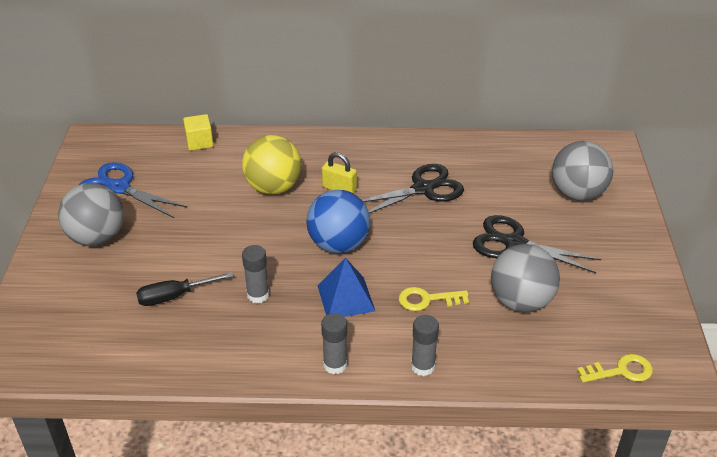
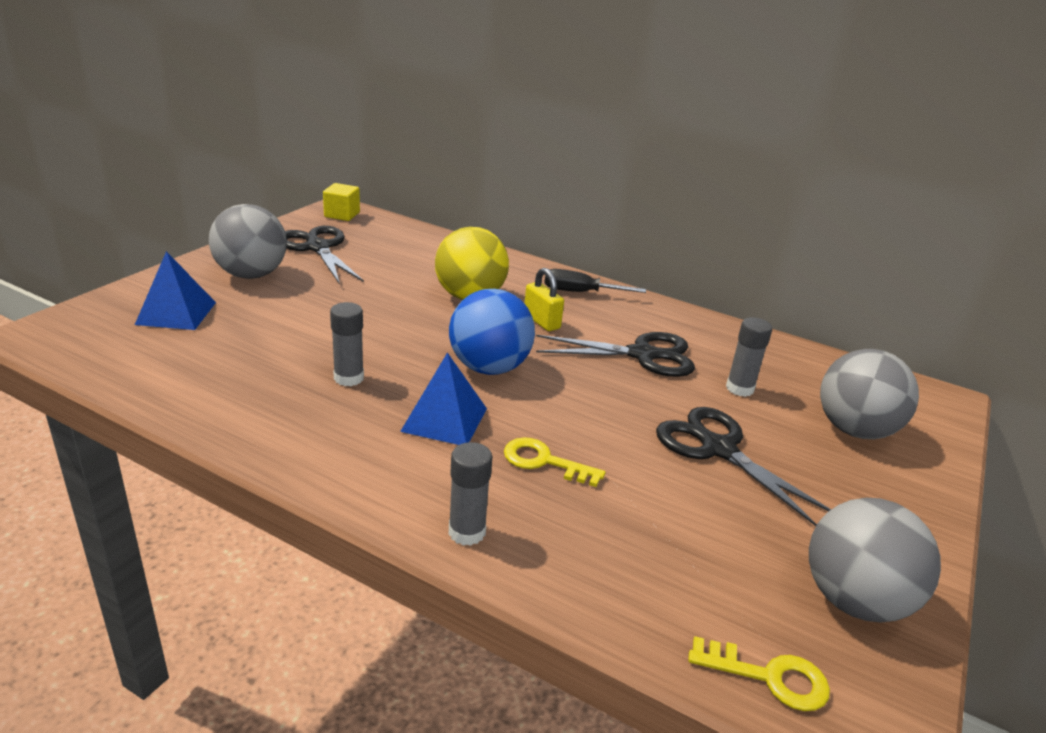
camera: 25 degrees right, 10 degrees down
blue scissors [79,162,188,218] -> black scissors [285,226,364,284]
black screwdriver [136,272,233,306] -> black screwdriver moved to [544,269,646,293]
yellow cube [183,114,214,151] -> yellow cube moved to [323,183,360,221]
grey glue stick [321,313,347,374] -> grey glue stick moved to [726,317,772,397]
grey ball [491,244,560,312] -> grey ball moved to [809,498,941,623]
none -> blue pyramid [135,251,216,330]

